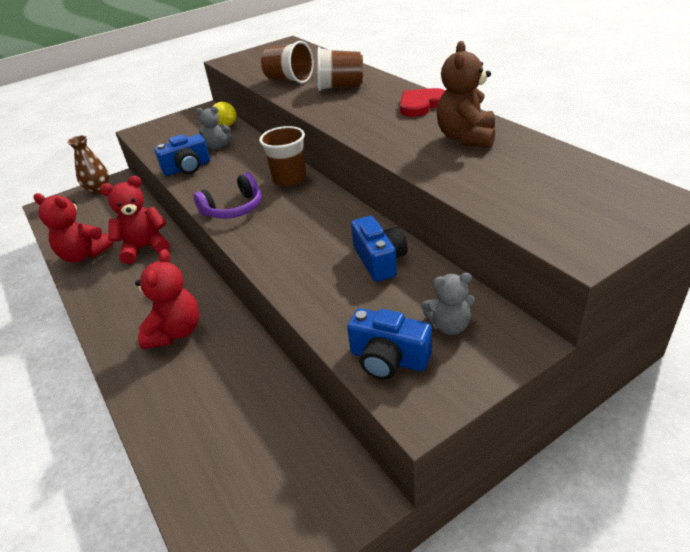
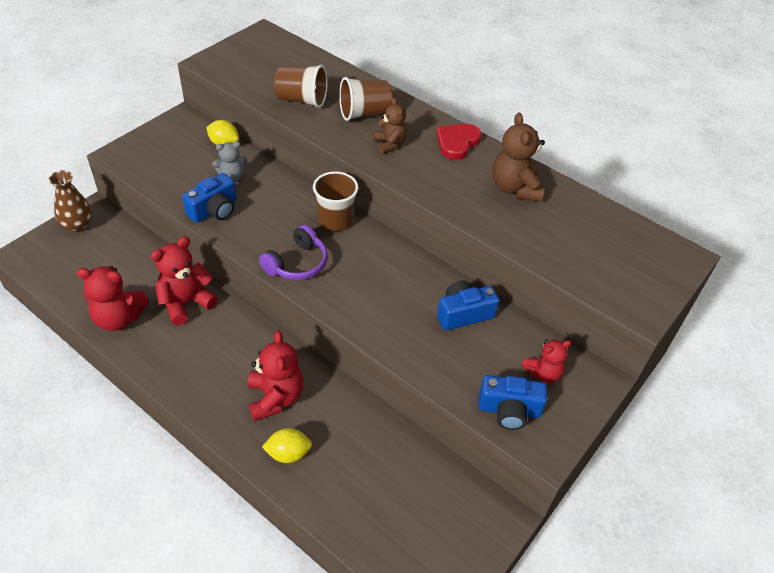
camera: 25 degrees left, 10 degrees up
blue camera [351,216,408,282] -> blue camera turned 75 degrees counterclockwise [437,280,499,330]
grey teddy bear [421,273,475,335] -> red teddy bear [522,339,572,383]
none -> yellow lemon [262,428,312,463]
none -> brown teddy bear [374,98,407,154]

